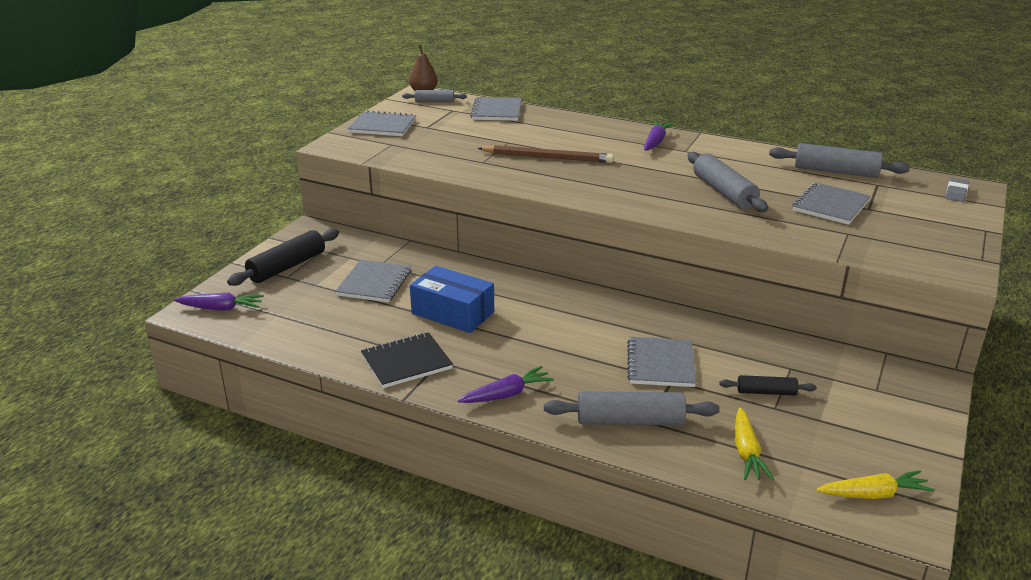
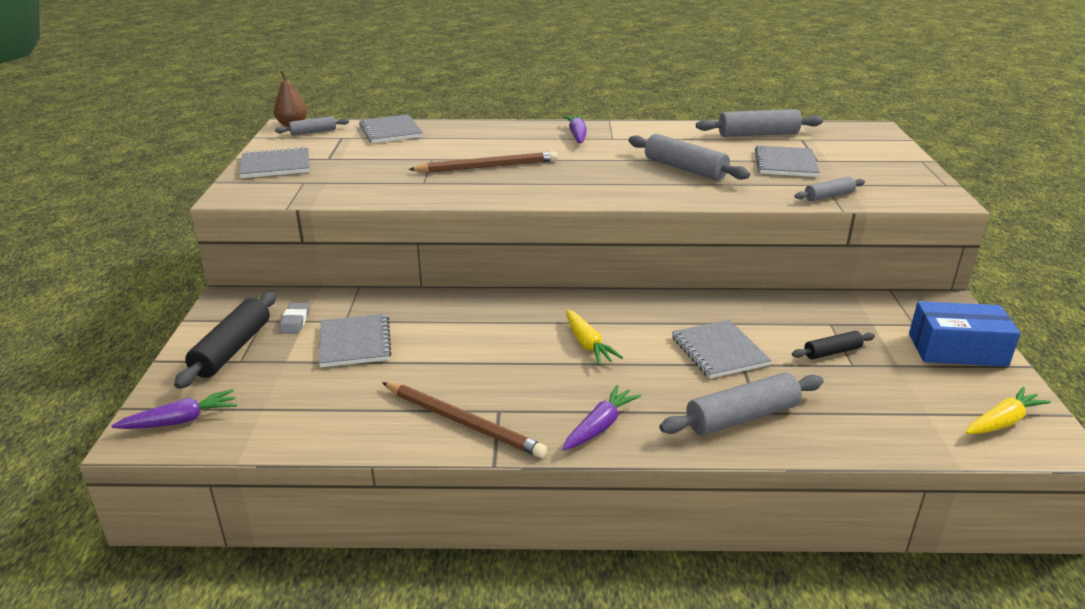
camera: 25 degrees left, 0 degrees up
black notebook [361,332,453,388] -> brown pencil [382,382,547,458]
blue box [410,266,494,333] -> blue box moved to [909,301,1021,367]
yellow carrot [735,408,774,481] -> yellow carrot moved to [566,309,623,365]
grey eraser [945,178,969,202] -> grey eraser moved to [279,303,310,334]
none -> grey rolling pin [795,177,865,201]

